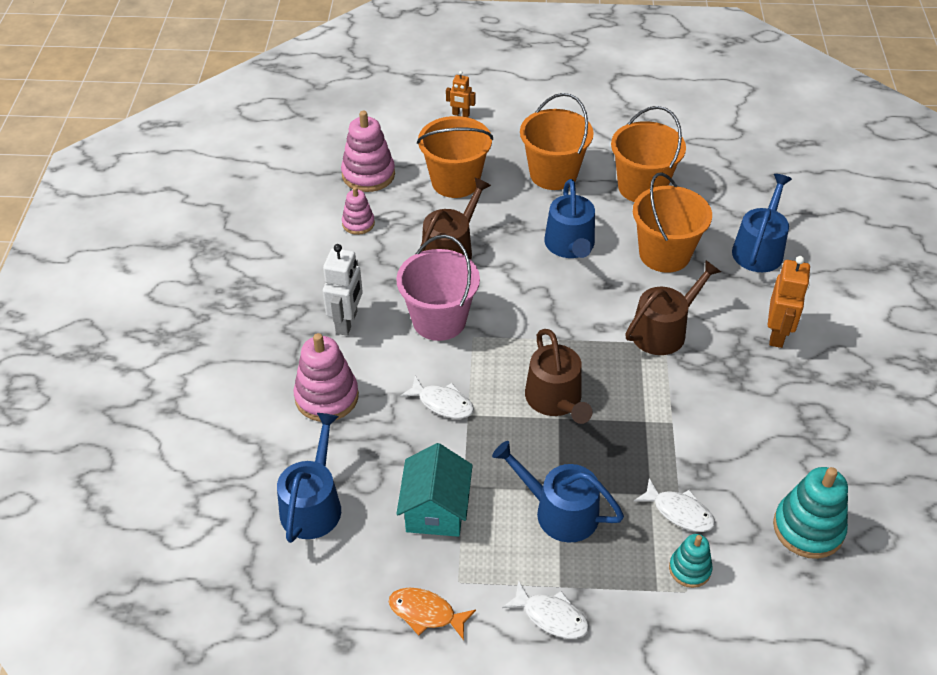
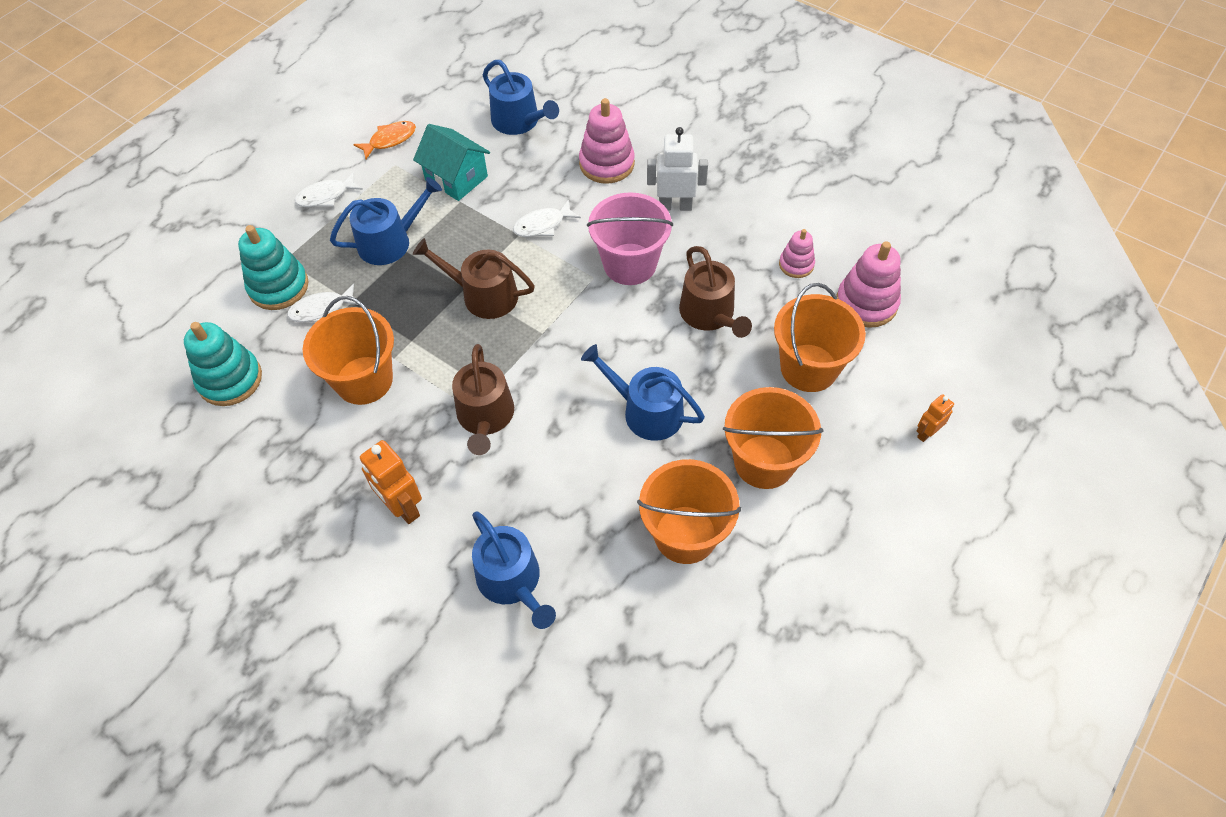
camera: 125 degrees right, 10 degrees up
white robot [323,244,363,336] -> white robot turned 135 degrees clockwise [647,127,708,211]
orange bucket [633,172,712,273] -> orange bucket moved to [303,296,394,405]
turquoise stacking toy [669,534,713,588] -> turquoise stacking toy [238,225,309,310], size x1.71

